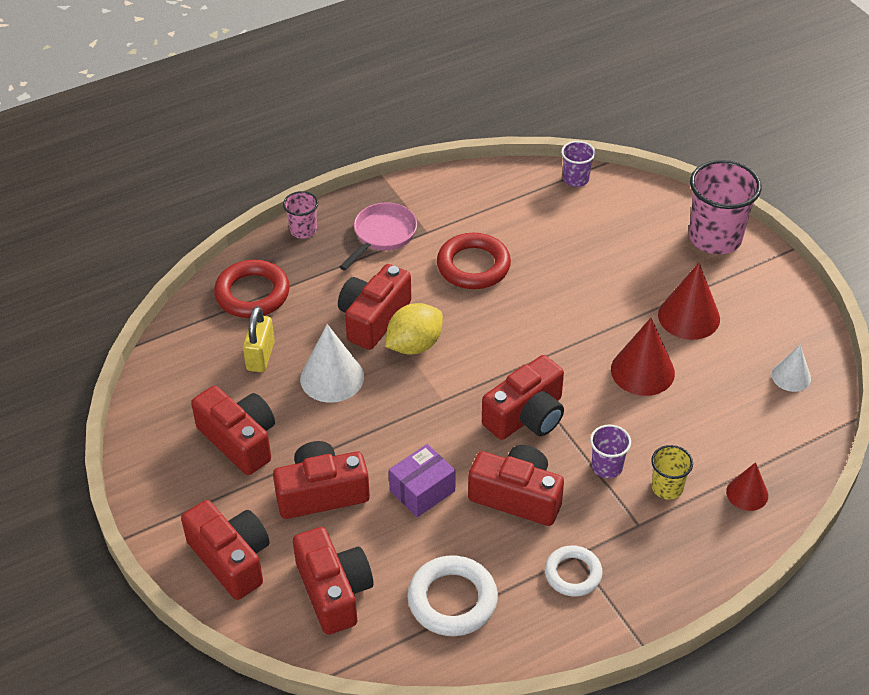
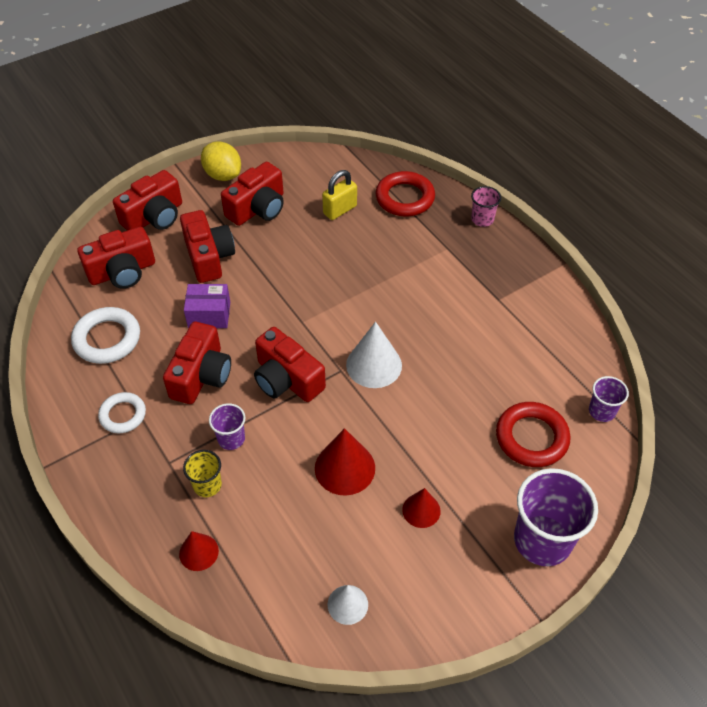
camera: 85 degrees right, 5 degrees up
yellow padlock [243,306,275,372] -> yellow padlock turned 45 degrees counterclockwise [322,170,357,220]
white cone [300,324,364,403] -> white cone moved to [346,322,402,388]
red camera [338,264,412,350] -> none
pink pan [339,202,417,271] -> none
yellow lemon [385,303,443,355] -> yellow lemon moved to [201,141,241,181]
purple box [389,444,455,517] -> purple box turned 45 degrees counterclockwise [184,284,230,328]
red ring [437,233,511,289] -> red ring moved to [496,402,571,467]
red cone [658,263,720,340] -> red cone [402,488,441,528], size x0.61
pink cup [689,160,761,254] -> purple cup [514,468,598,566]

